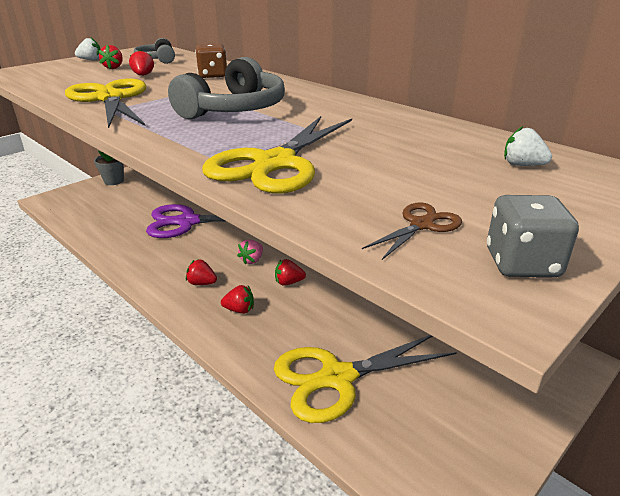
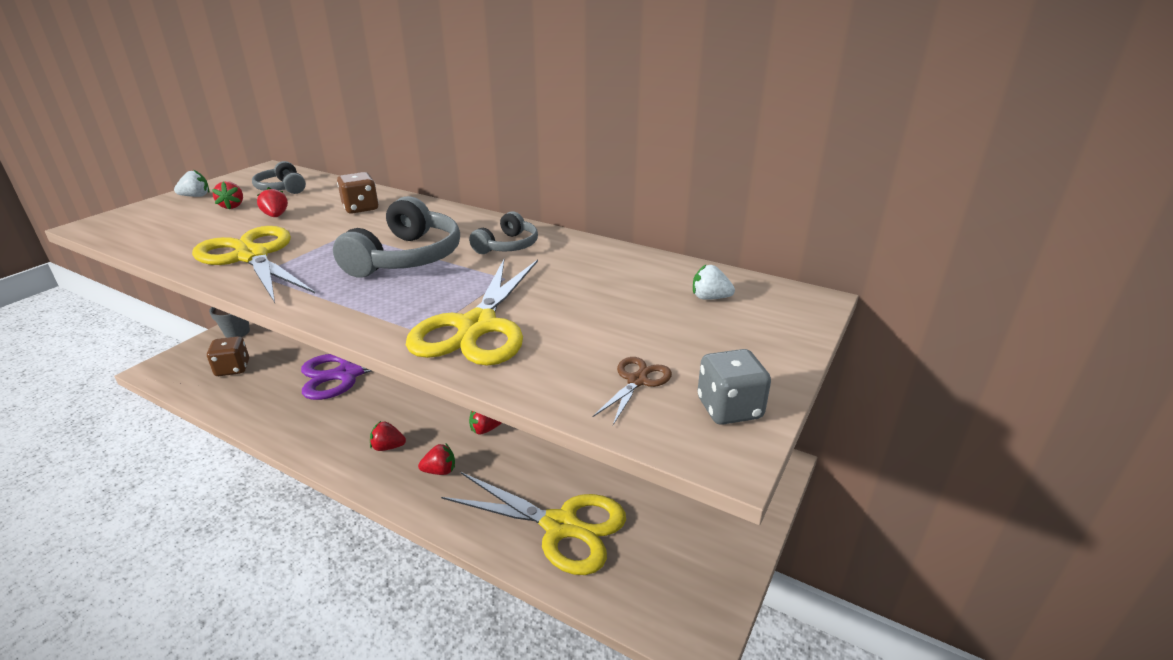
camera: 15 degrees left, 0 degrees up
pink strawberry [237,239,263,265] -> none
yellow scissors [274,335,457,423] -> yellow scissors turned 120 degrees counterclockwise [441,472,626,575]
none -> brown dice [207,336,249,376]
none -> grey headphones [469,211,538,254]

